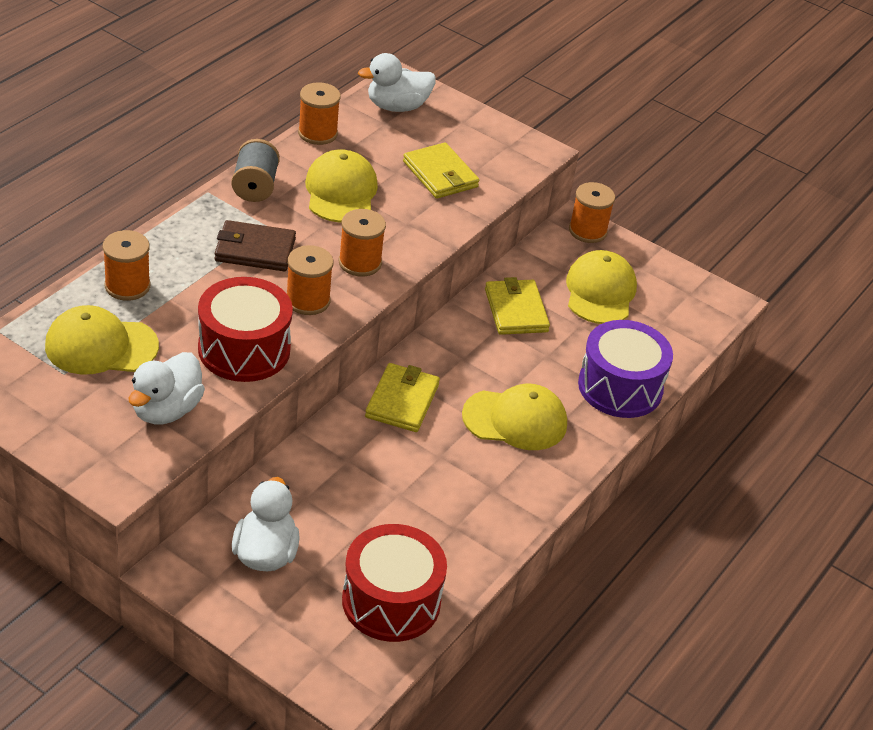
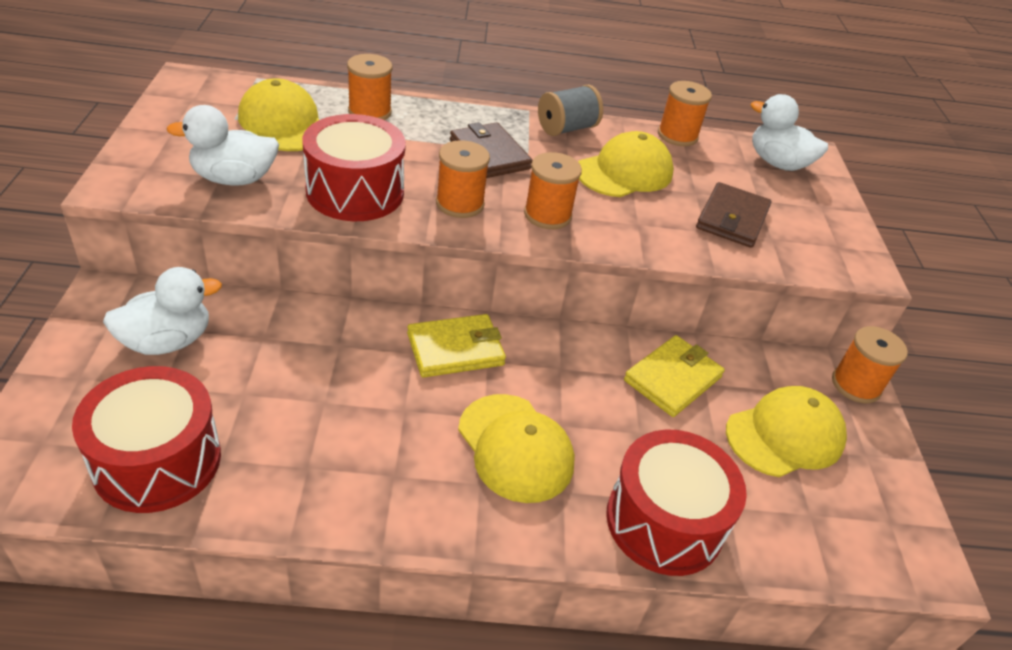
camera: 55 degrees right, 0 degrees up
yellow wallet [403,142,479,199] -> brown wallet [696,182,771,248]
purple drum [578,320,673,418] -> red drum [606,429,747,576]

